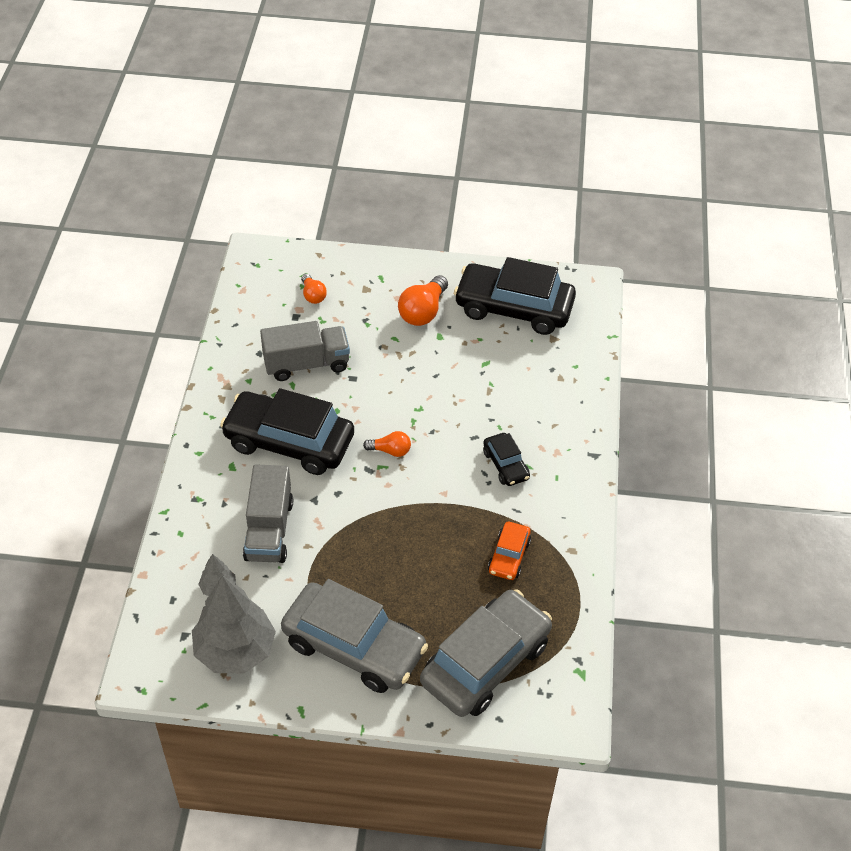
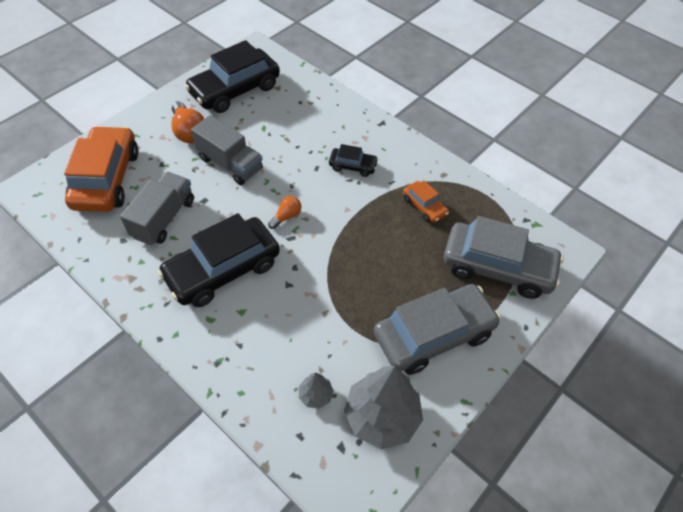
camera: 55 degrees left, 5 degrees up
grey truck [243,464,293,563] -> grey truck moved to [191,115,263,185]
orange light bulb [301,273,327,304] -> orange car [64,126,139,212]
grey car [420,590,552,717] -> grey car turned 120 degrees clockwise [443,216,564,299]

